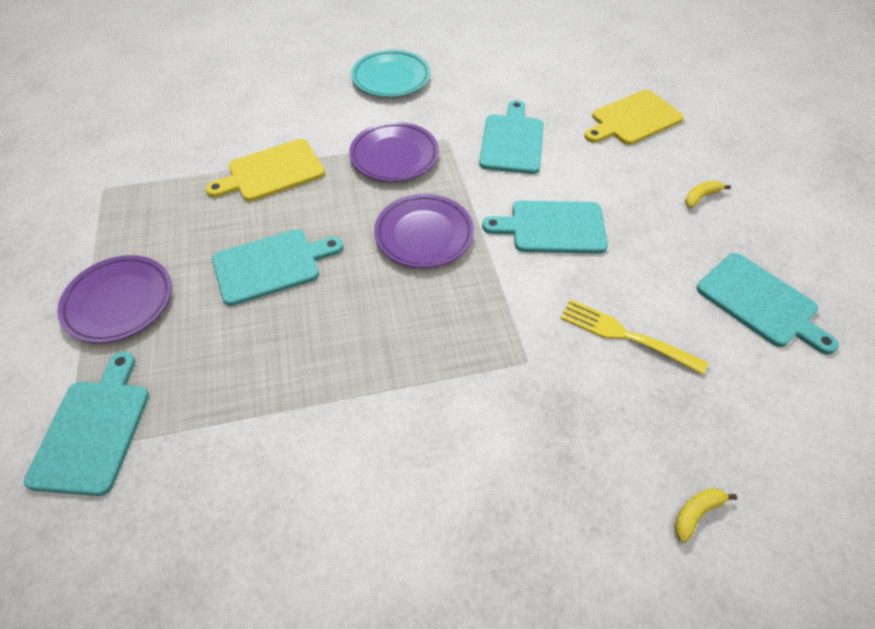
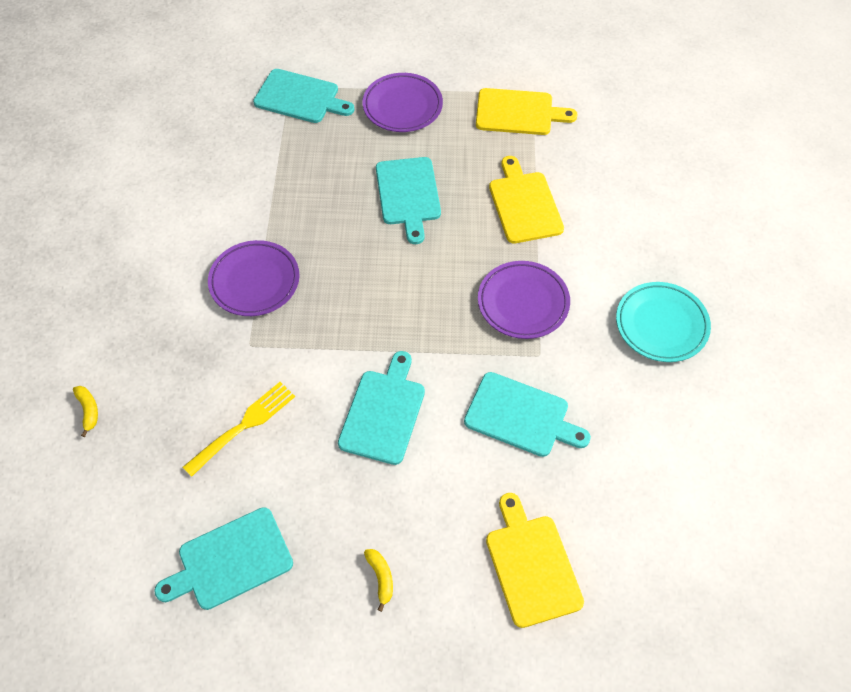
camera: 105 degrees right, 5 degrees up
purple plate [374,194,474,268] -> purple plate moved to [208,240,300,316]
none -> yellow cutting board [476,88,578,135]

